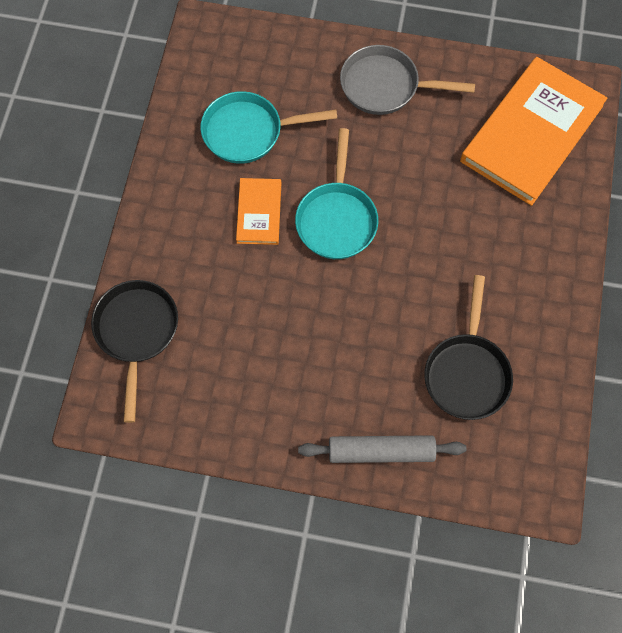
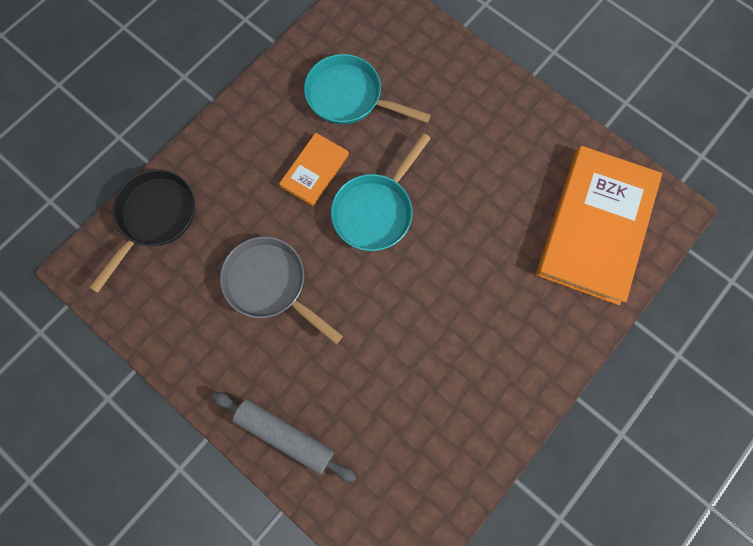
camera: 30 degrees right, 5 degrees up
grey pan [340,45,475,115] -> grey pan moved to [220,237,343,344]
black pan [424,275,513,420] -> none
orange book [460,57,607,206] -> orange book turned 45 degrees counterclockwise [536,146,662,305]

